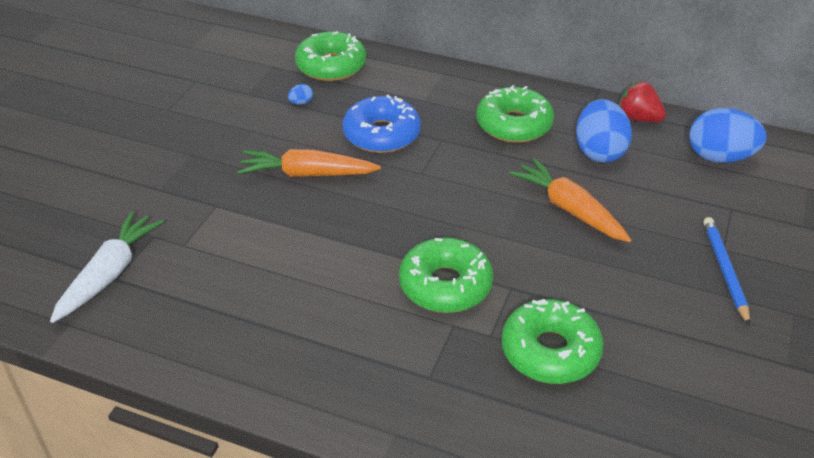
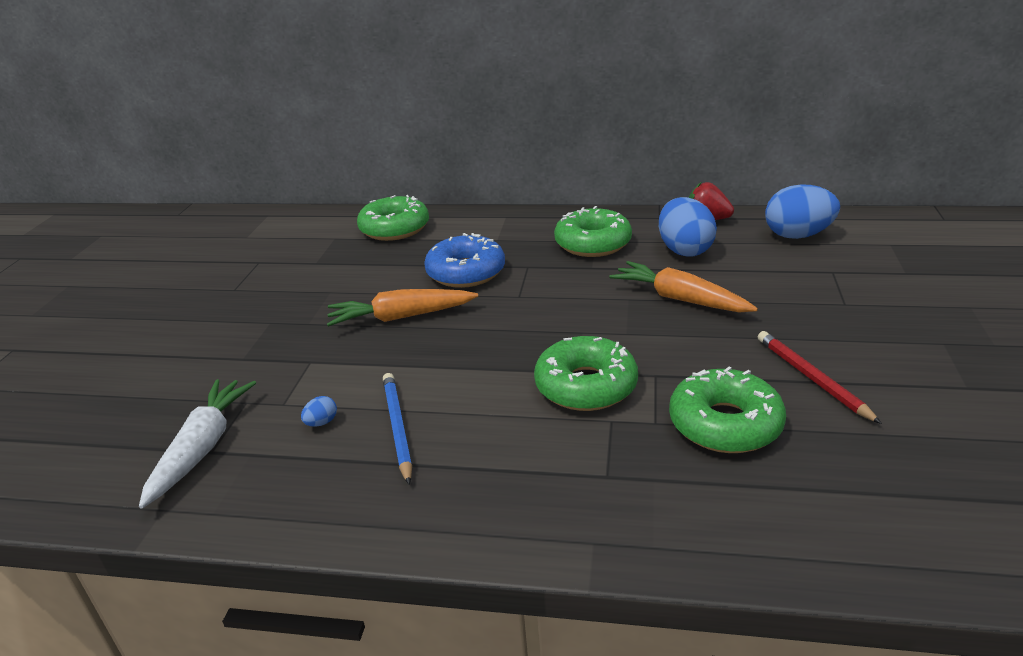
camera: 10 degrees left, 10 degrees down
blue egg [288,84,313,105] -> blue egg moved to [301,396,337,427]
blue pencil [703,217,750,326] -> blue pencil moved to [383,373,412,485]
none -> red pencil [758,331,882,424]

